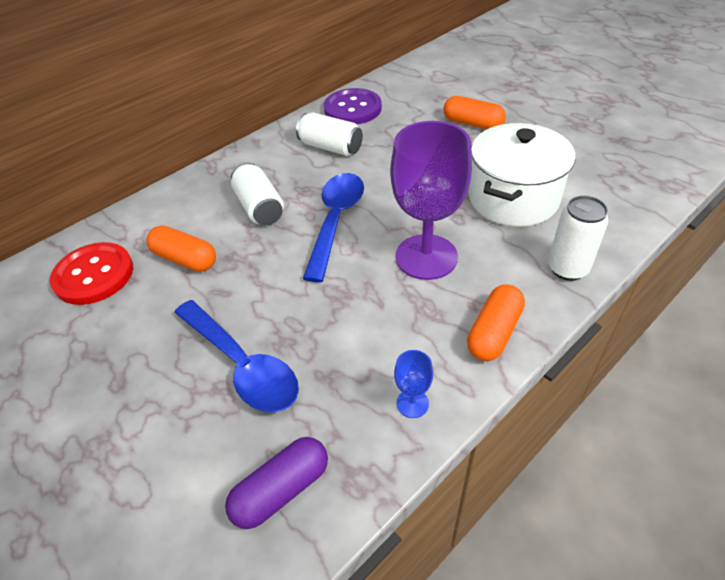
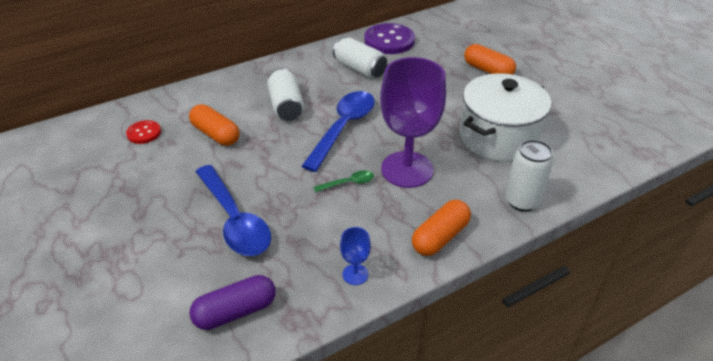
camera: 10 degrees right, 5 degrees down
red button [50,242,133,305] -> red button [126,120,161,144], size x0.54
none -> green spoon [314,171,374,192]

